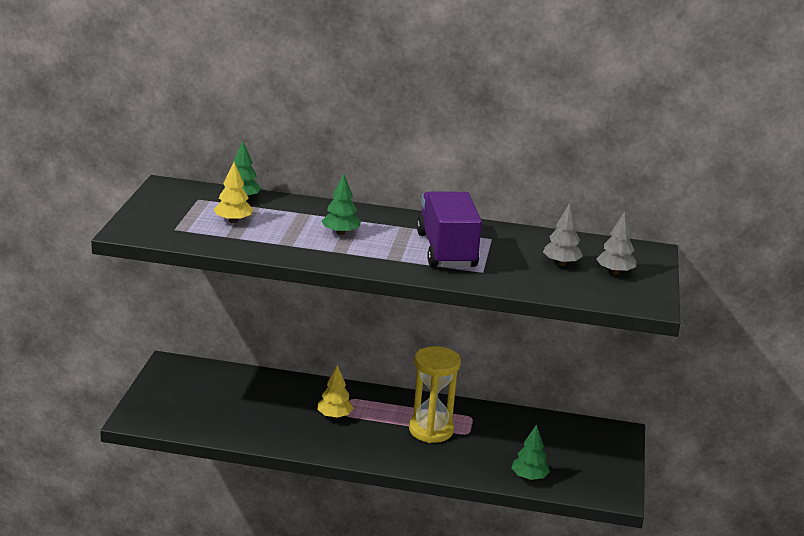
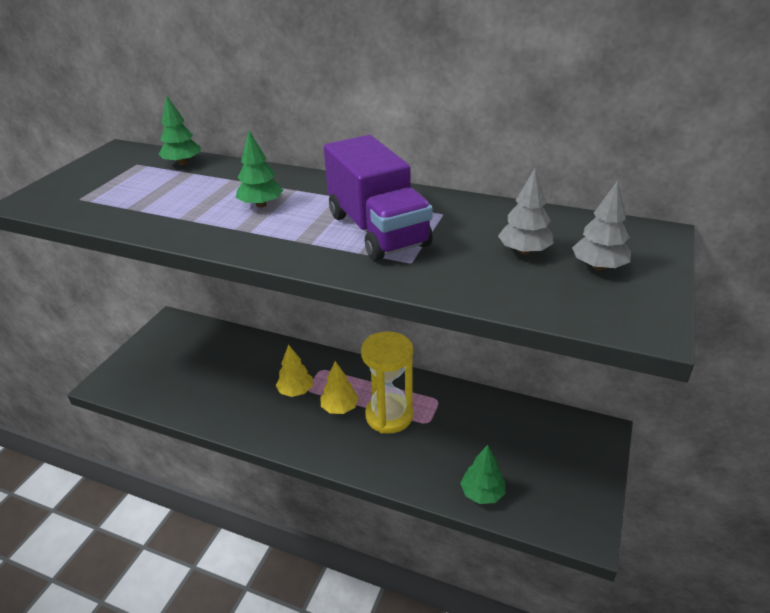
camera: 15 degrees right, 10 degrees up
yellow tree [214,162,253,223] -> yellow tree moved to [320,361,359,414]
purple truck [417,191,482,267] -> purple truck turned 150 degrees clockwise [324,135,433,261]

